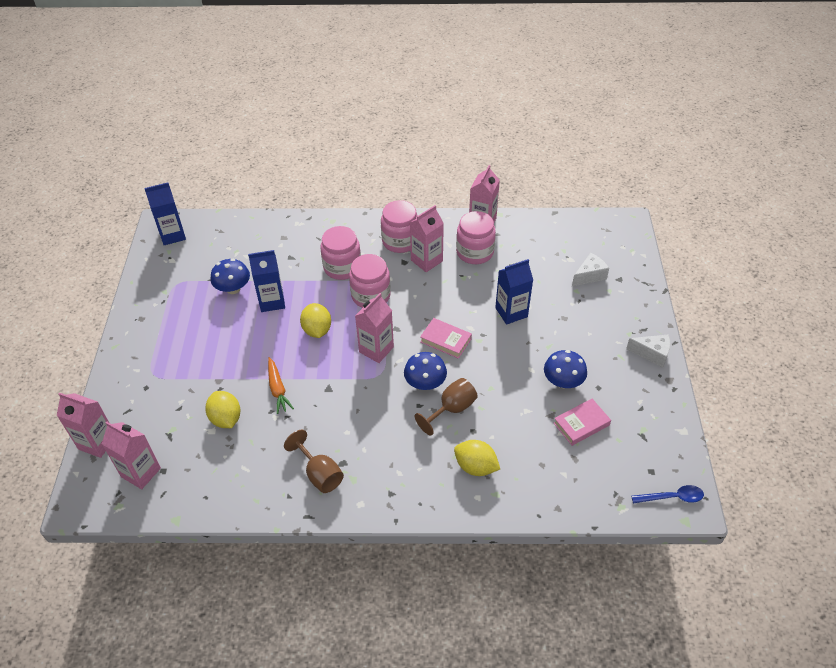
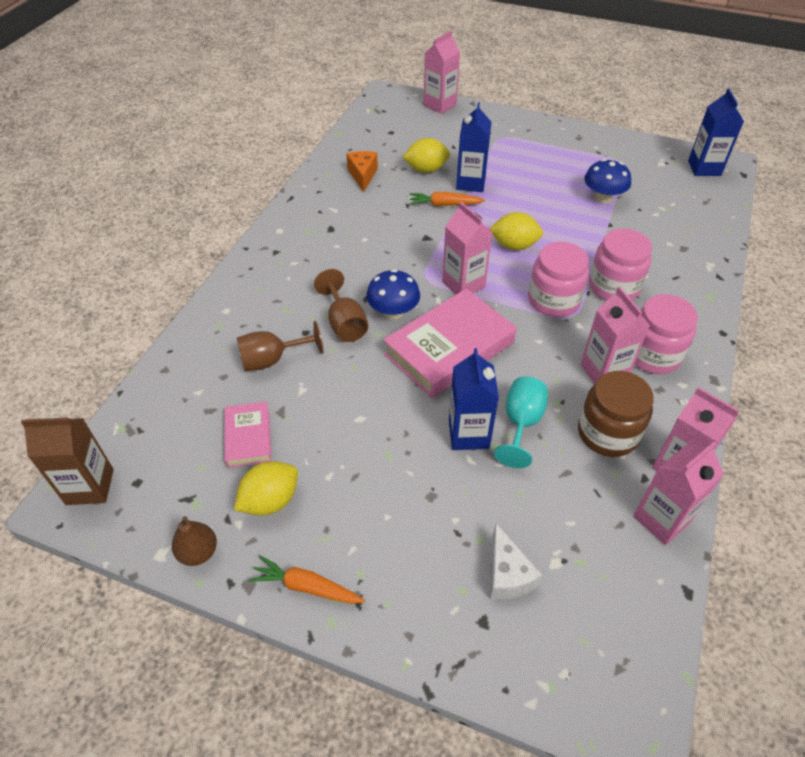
camera: 110 degrees right, 0 degrees up
pink carton [102,422,161,489] -> pink carton moved to [633,442,724,545]
blue carton [248,250,285,312] -> blue carton moved to [456,103,491,192]
brown goblet [284,430,344,493] -> brown goblet moved to [237,321,324,371]
pink book [420,318,472,359] -> pink book [383,288,517,398], size x1.89
yellow lemon [454,440,500,476] -> yellow lemon moved to [234,461,298,516]
pink jar [456,211,496,264] -> brown jar [578,371,654,457]
blue mushroom [544,350,587,388] -> none
white cheese [626,334,670,368] -> orange carrot [249,555,365,604]
blue spoon [631,485,704,503] -> brown carton [21,415,114,505]
none -> brown pear [172,516,217,566]
none -> orange cheese [346,151,378,192]
none -> turquoise goblet [494,376,548,468]

